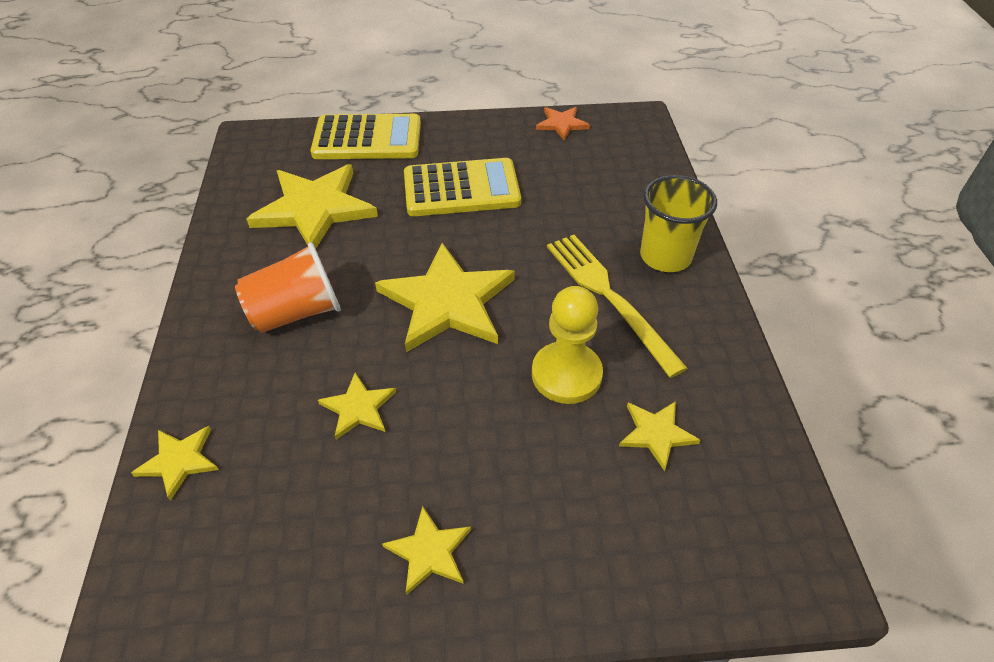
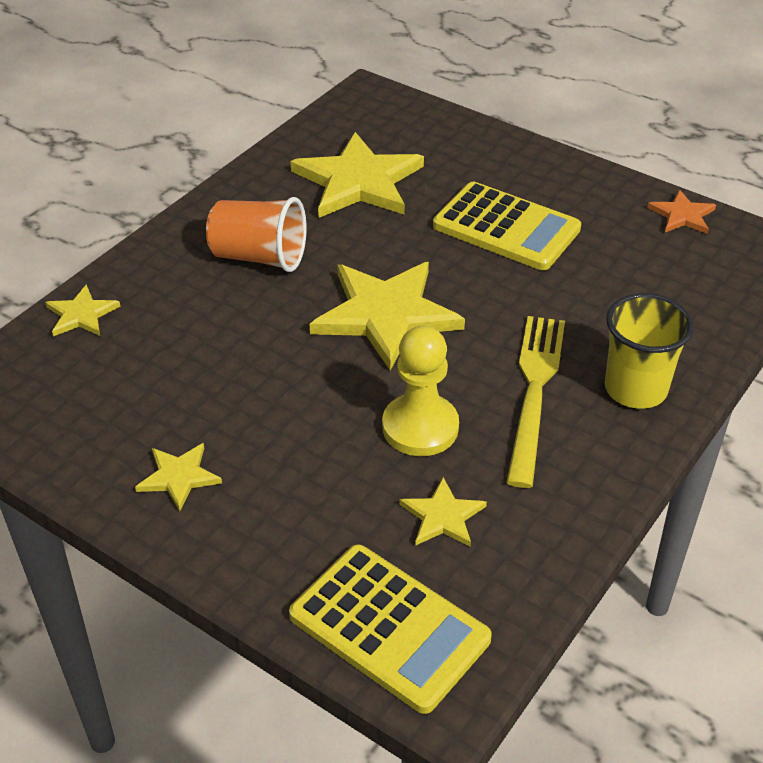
camera: 40 degrees right, 5 degrees down
yellow calculator [311,114,421,159] -> yellow calculator moved to [289,544,492,714]
yellow star [318,372,396,440] -> none

